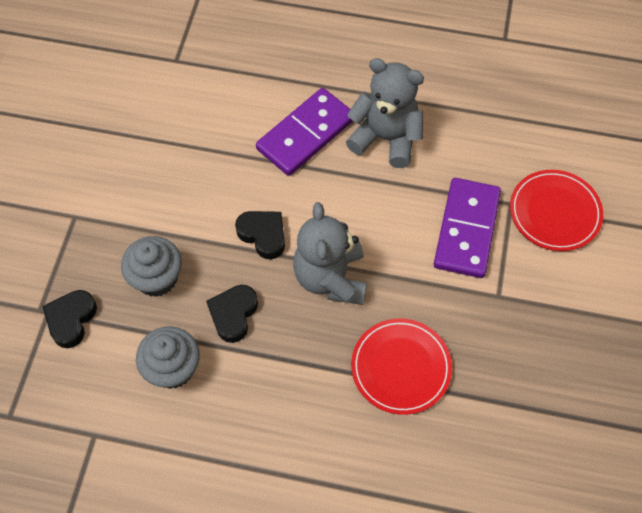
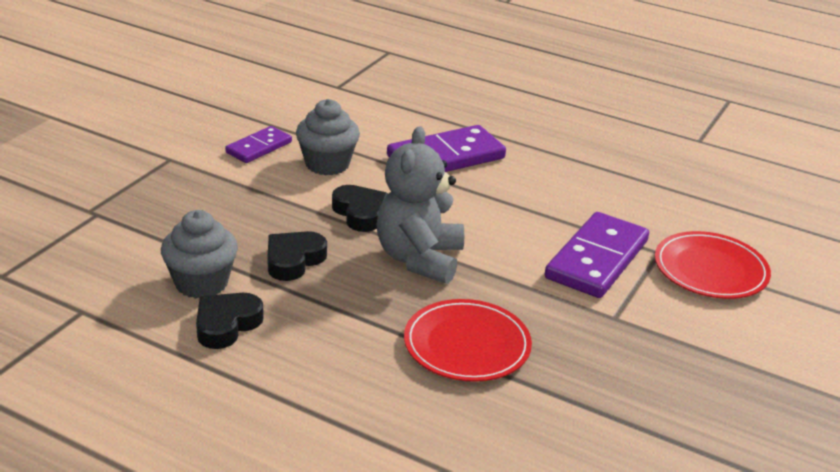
camera: 15 degrees right, 30 degrees down
black heart [43,290,97,348] -> black heart moved to [196,293,264,349]
grey cupcake [121,236,182,297] -> grey cupcake moved to [296,99,360,175]
grey teddy bear [346,58,424,168] -> none
none -> purple domino [225,126,292,163]

